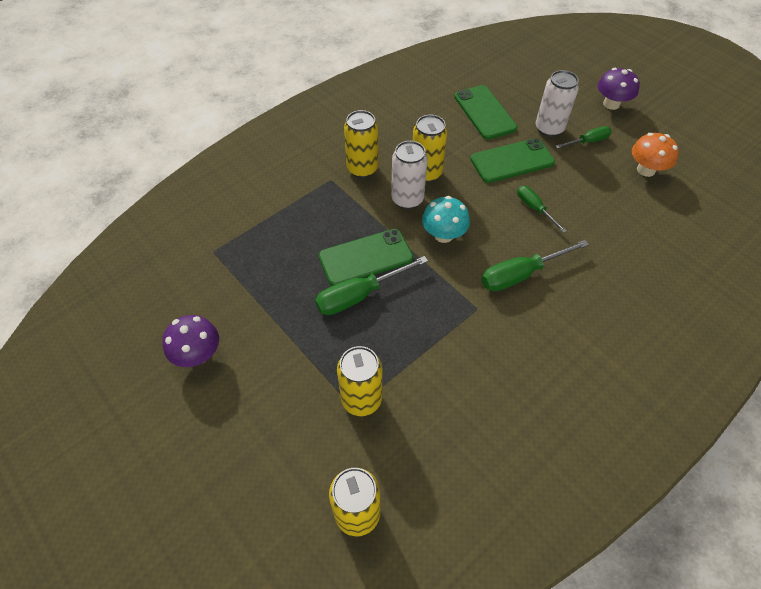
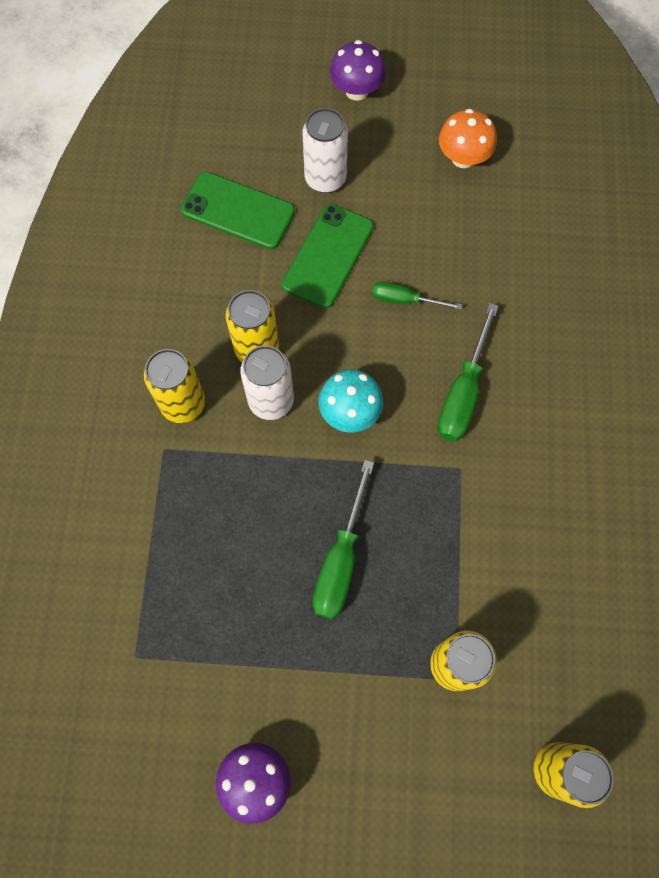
camera: 45 degrees left, 15 degrees up
green phone [319,229,413,286] -> none
green screwdriver [556,126,612,149] -> none

